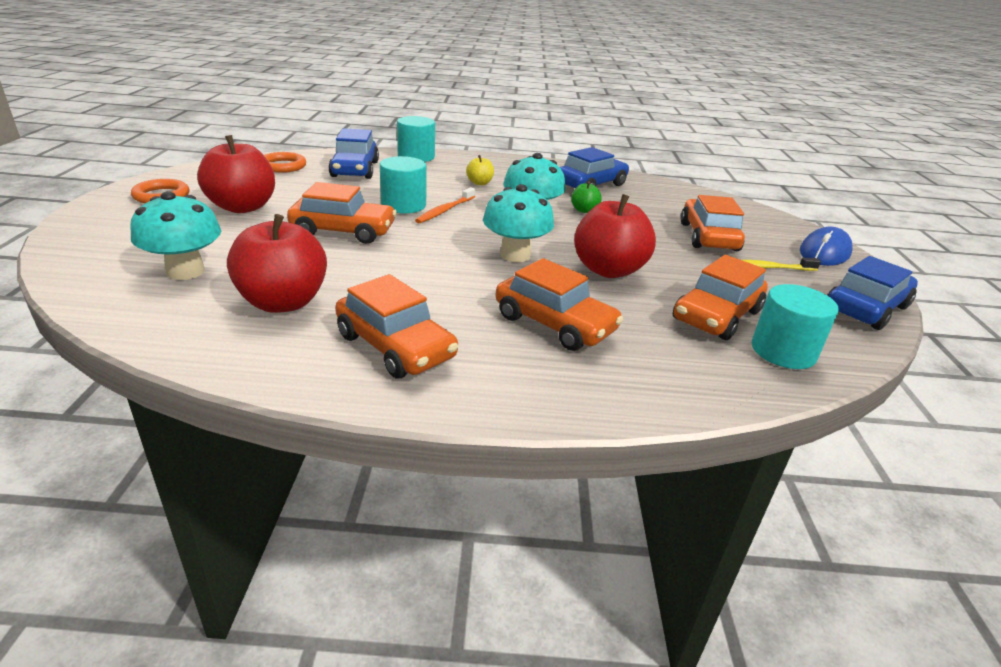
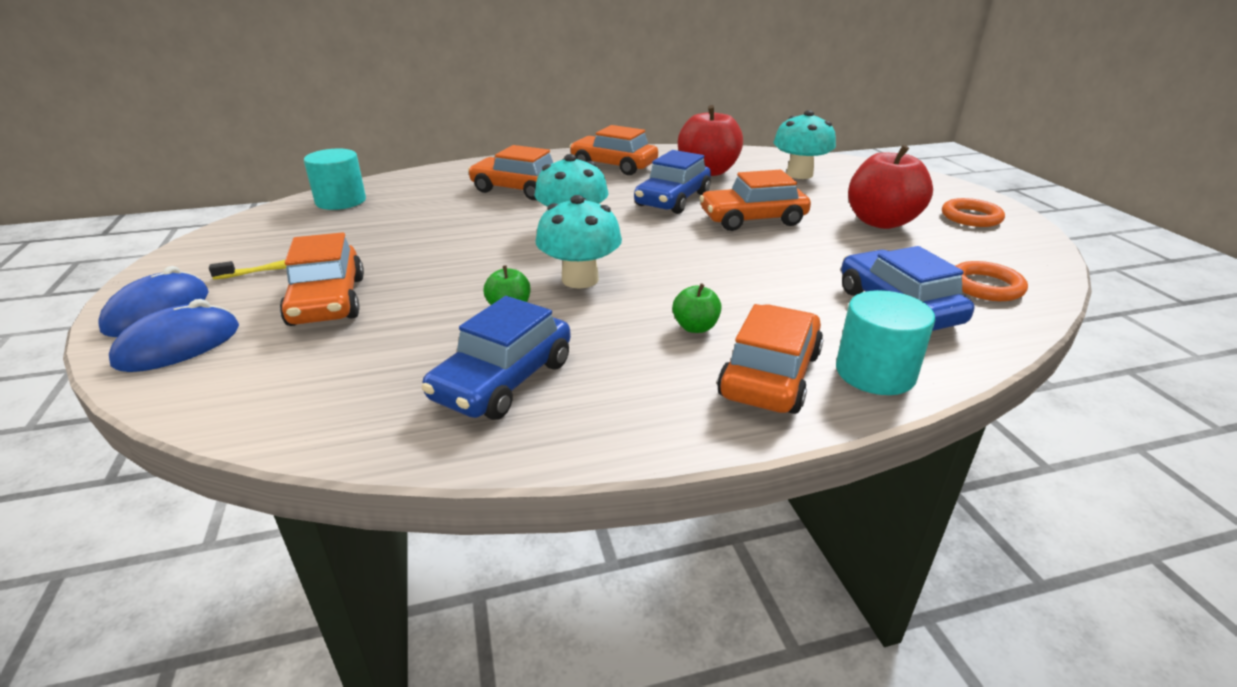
camera: 165 degrees right, 0 degrees up
turquoise cylinder [380,156,427,213] -> none
orange toothbrush [415,187,475,223] -> none
yellow apple [466,155,494,185] -> green apple [672,283,722,333]
red apple [574,194,656,278] -> none
orange car [673,255,768,340] -> orange car moved to [717,304,823,414]
blue car [827,256,918,330] -> blue car moved to [634,150,711,214]
none -> blue mouse [109,299,239,372]

